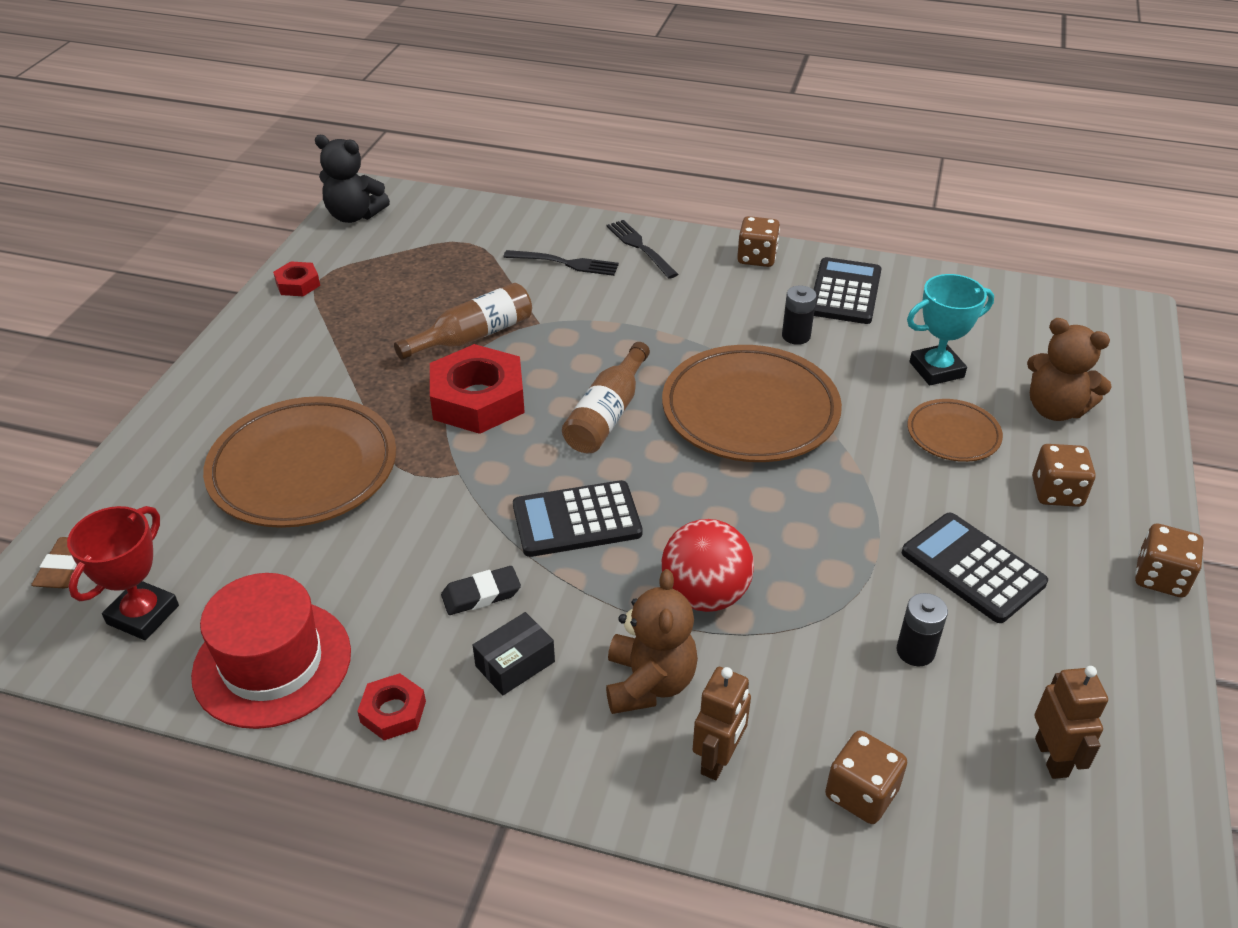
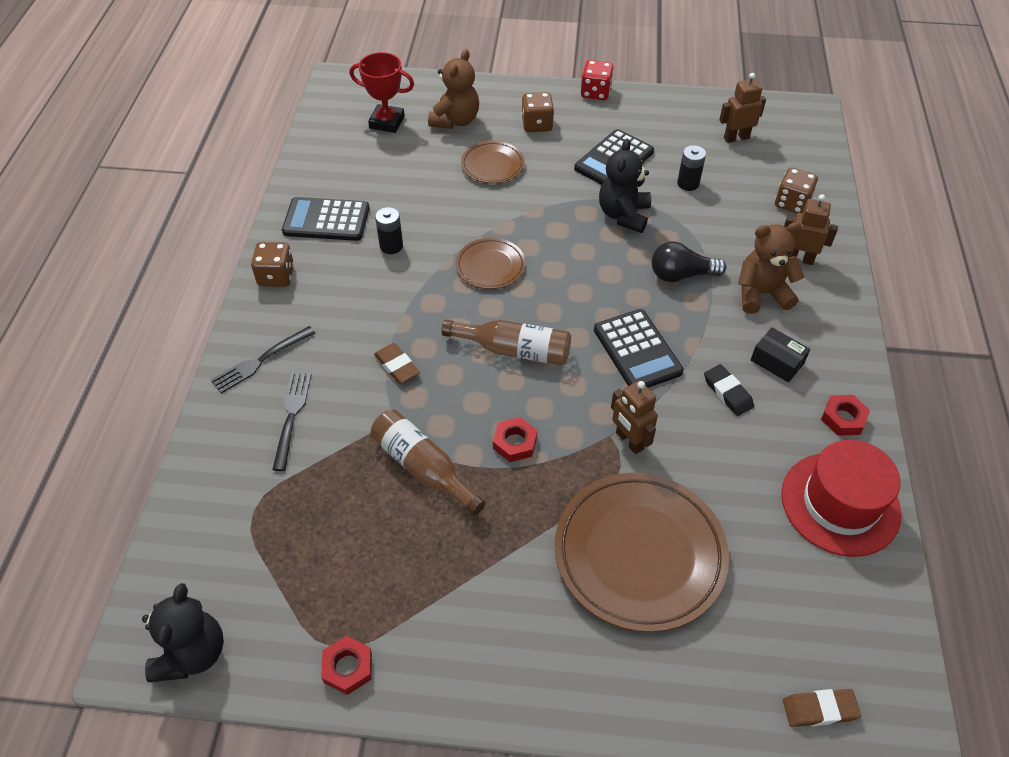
camera: 100 degrees left, 10 degrees up
red trophy [67,506,179,640] -> red trophy moved to [350,52,414,133]
red nut [430,344,525,434] -> red nut [493,417,538,462], size x0.50
brown plate [662,345,842,462] -> brown plate [456,238,526,289], size x0.51
red ball [662,519,754,612] -> black light bulb [652,241,726,282]
turquoise trophy [907,274,994,385] -> none
brown dice [1135,523,1204,598] -> red dice [581,60,614,100]
none -> brown eraser [374,343,420,384]
none -> black teddy bear [599,139,651,233]
none -> brown robot [611,380,658,454]

